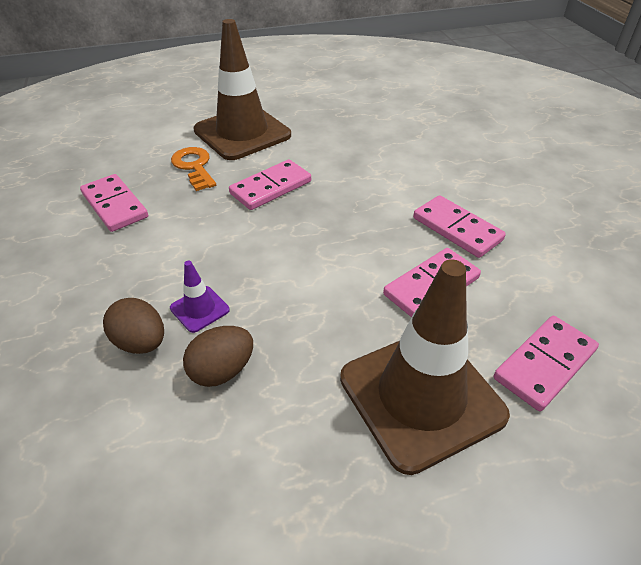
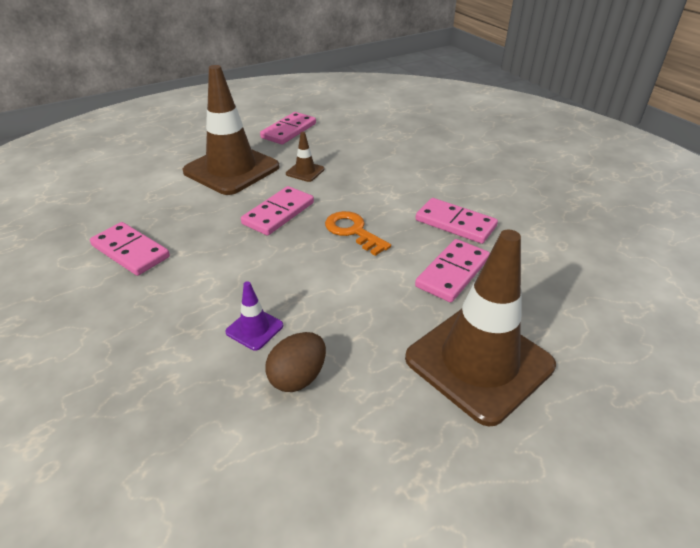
camera: 15 degrees left, 5 degrees down
brown egg [103,298,164,354] -> none
orange key [171,147,216,191] -> orange key moved to [325,211,391,256]
pink domino [494,316,599,411] -> pink domino moved to [260,112,316,145]
none -> brown traffic cone [286,132,324,182]

